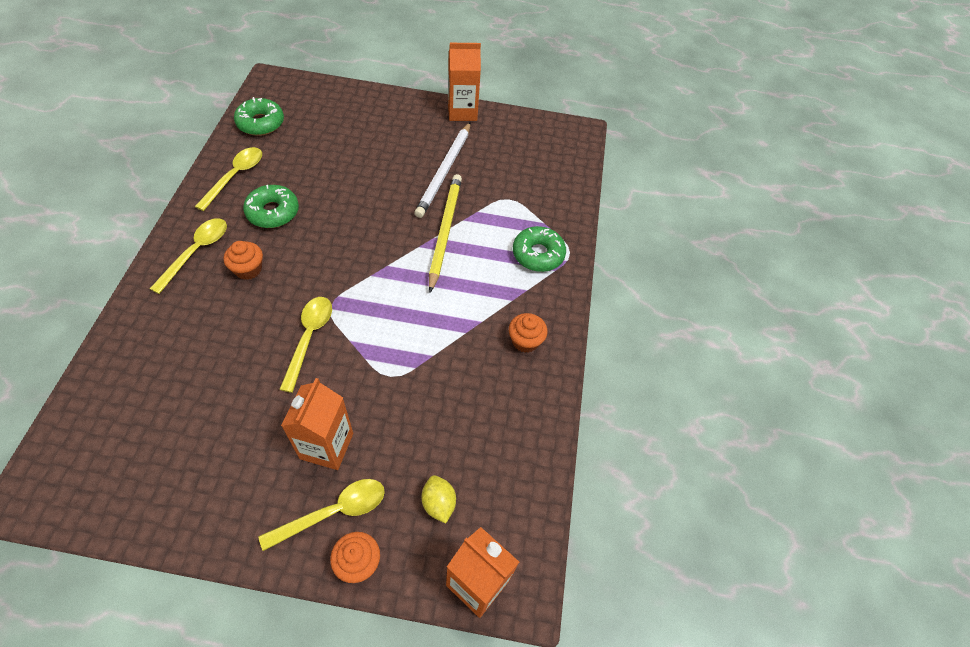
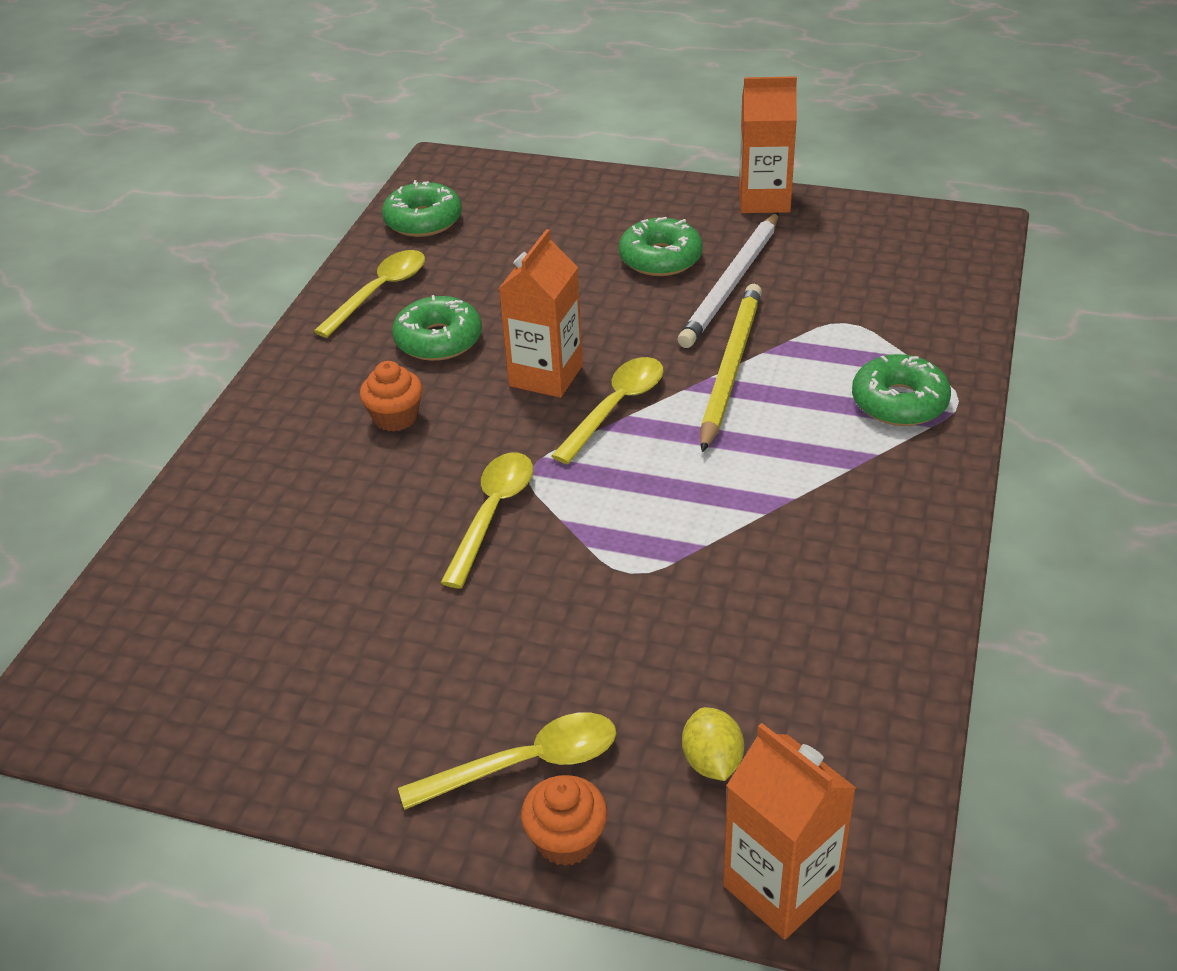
camera: 15 degrees right, 15 degrees down
yellow spoon [150,218,227,294] -> yellow spoon moved to [551,357,664,464]
orange carton [281,378,353,470] -> orange carton moved to [499,229,583,398]
orange cupcake [509,313,547,353] -> none
none -> green donut [619,217,703,276]

